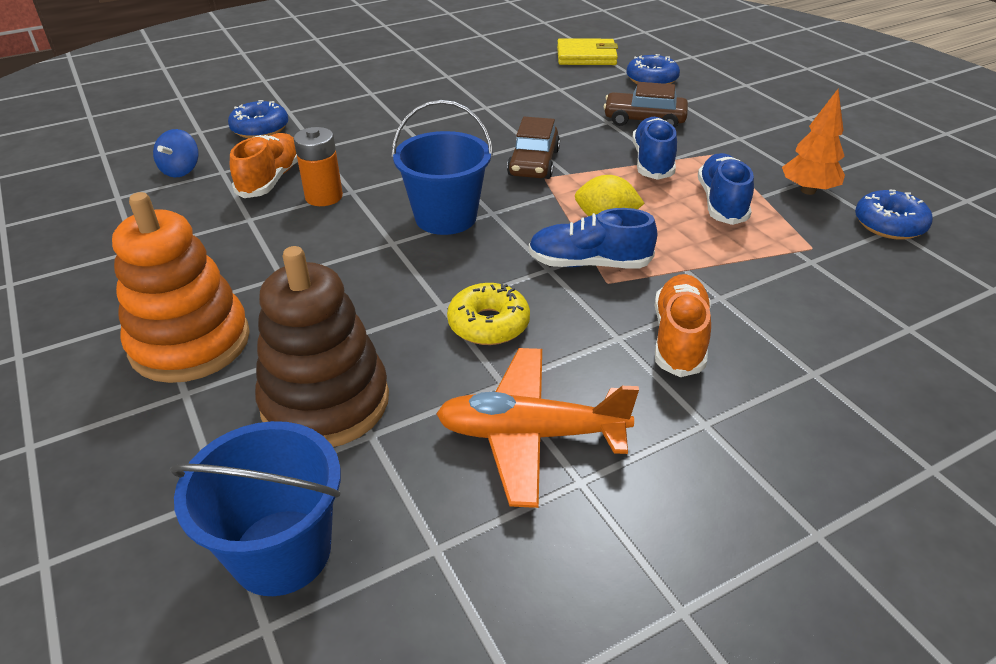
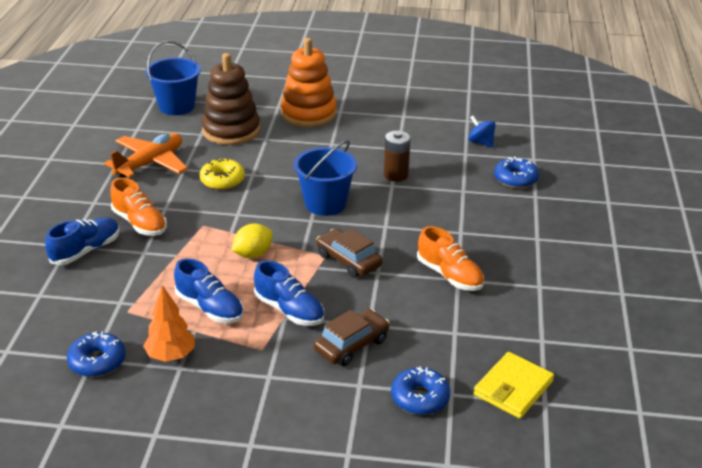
camera: 125 degrees right, 5 degrees down
orange shoe [230,133,298,198] -> orange shoe moved to [417,226,484,291]
orange battery [293,127,343,206] -> brown battery [384,131,411,182]
blue shoe [529,208,657,269] -> blue shoe moved to [45,217,120,265]

